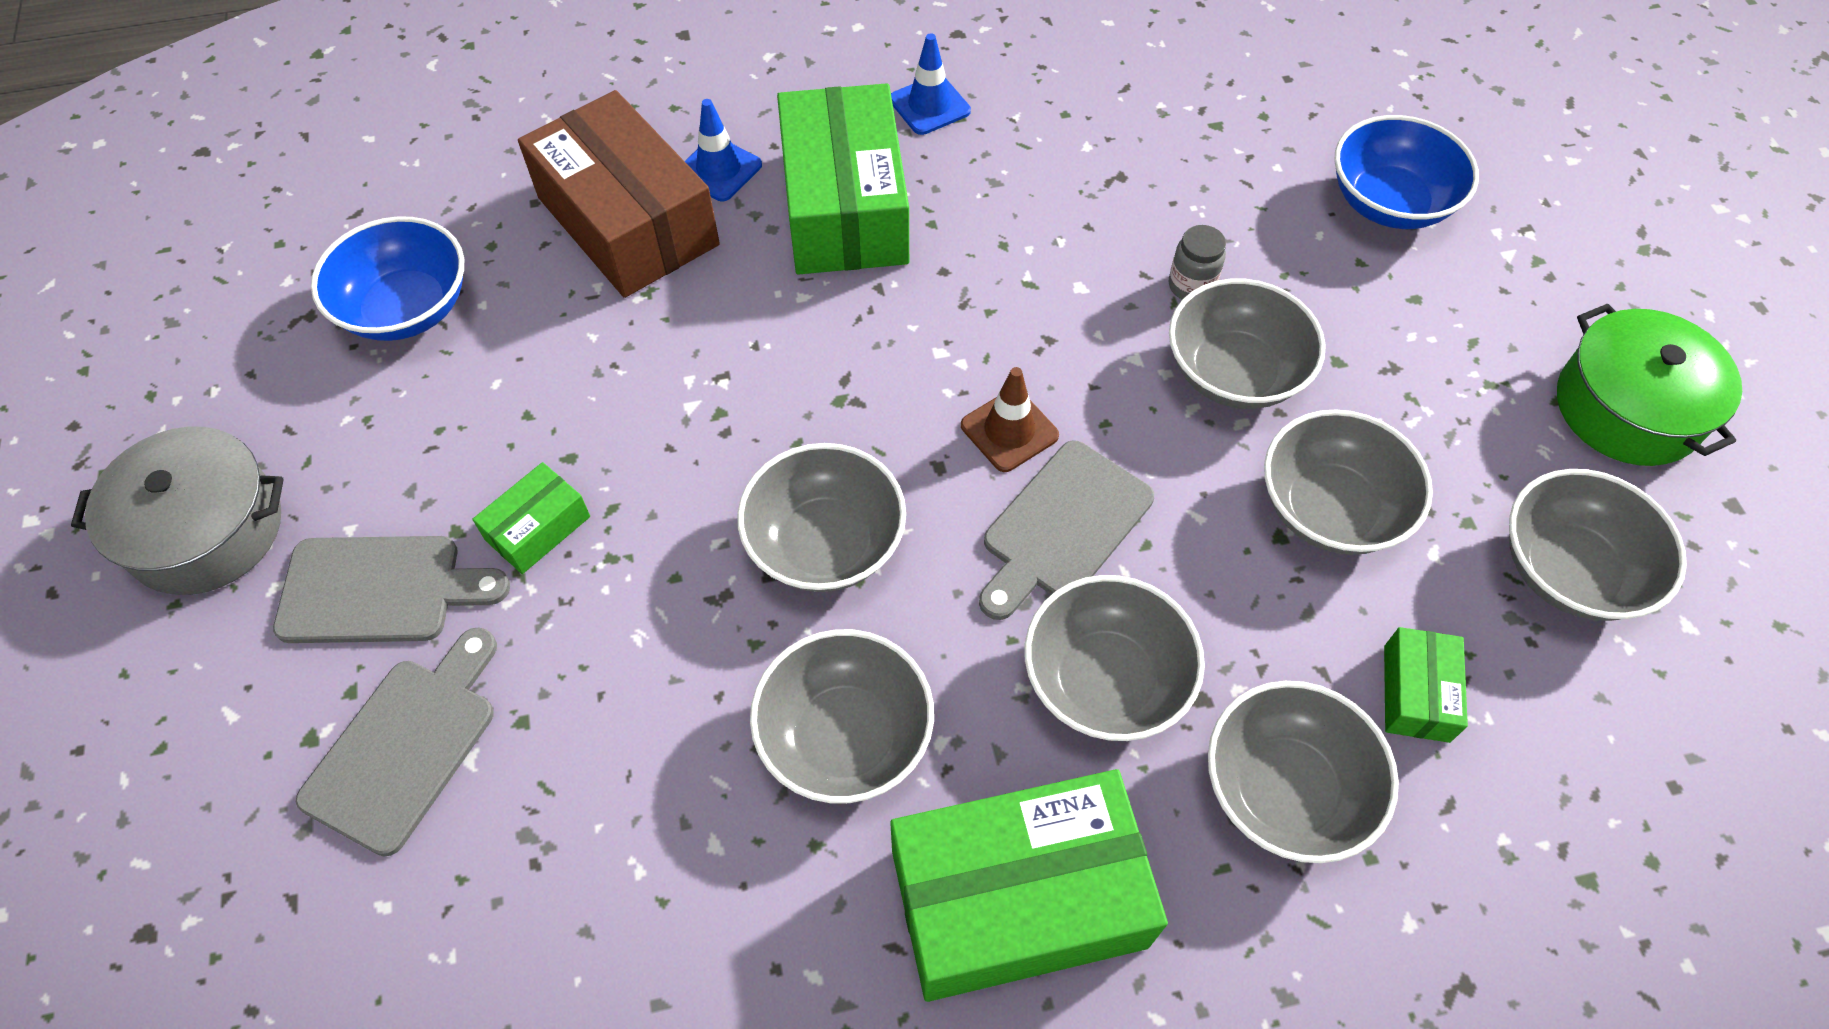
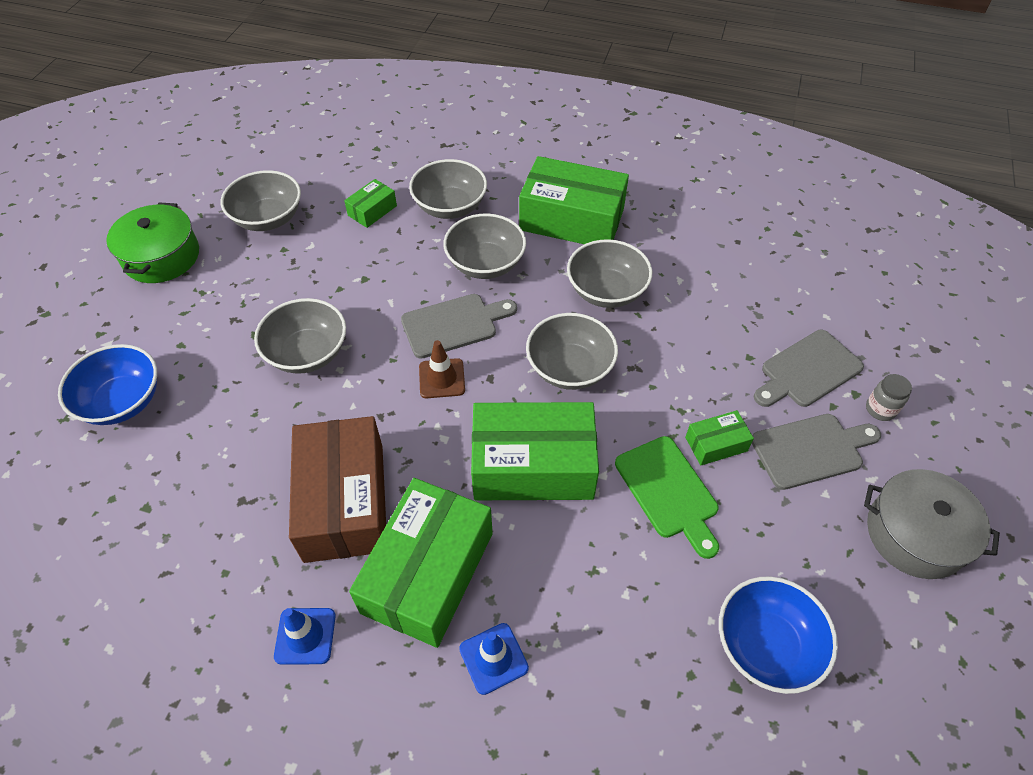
camera: 150 degrees left, 5 degrees down
grey cutting board [273,536,510,643] -> grey cutting board turned 135 degrees clockwise [752,414,881,490]
brown box [518,90,720,298] -> brown box moved to [289,416,386,563]
grey jar [1169,225,1226,299] -> grey jar moved to [866,374,912,421]
grey bowl [1264,409,1433,555] -> none
none -> green box [471,402,599,500]
none -> green cutting board [615,436,719,559]

